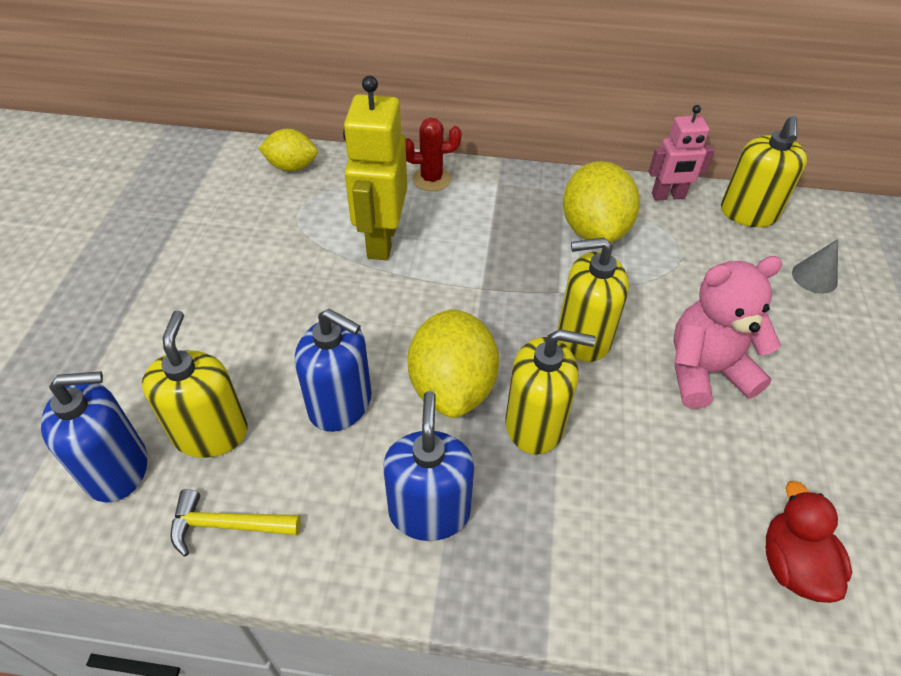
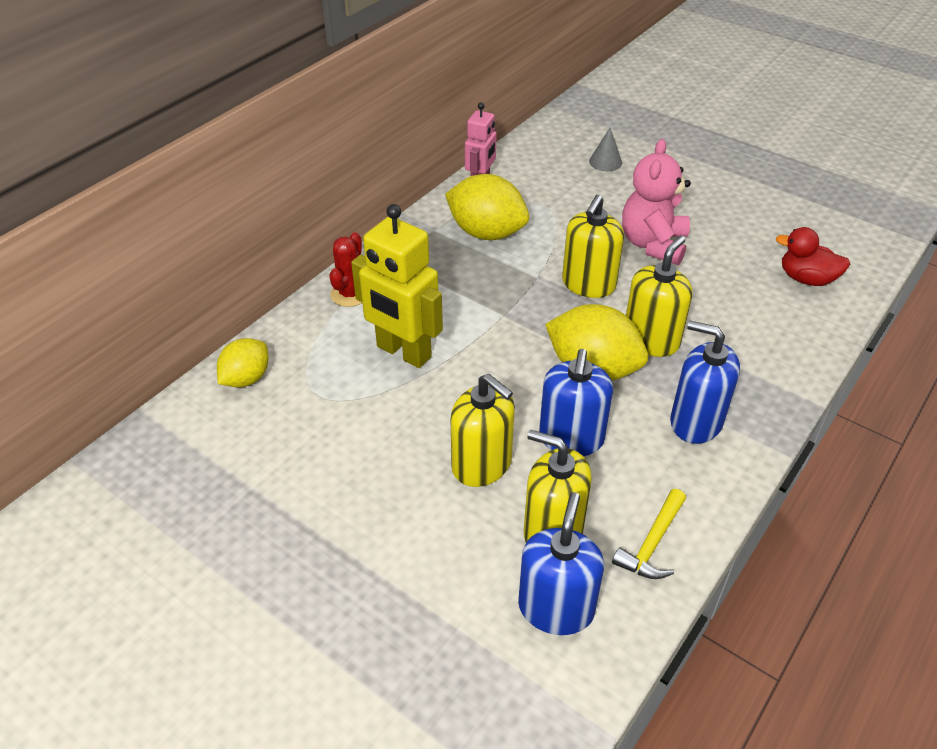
camera: 60 degrees left, 5 degrees down
blue soap dispenser [295,309,372,432] -> blue soap dispenser turned 135 degrees clockwise [539,349,613,456]
yellow soap dispenser [721,116,807,227] -> yellow soap dispenser moved to [450,374,515,487]

